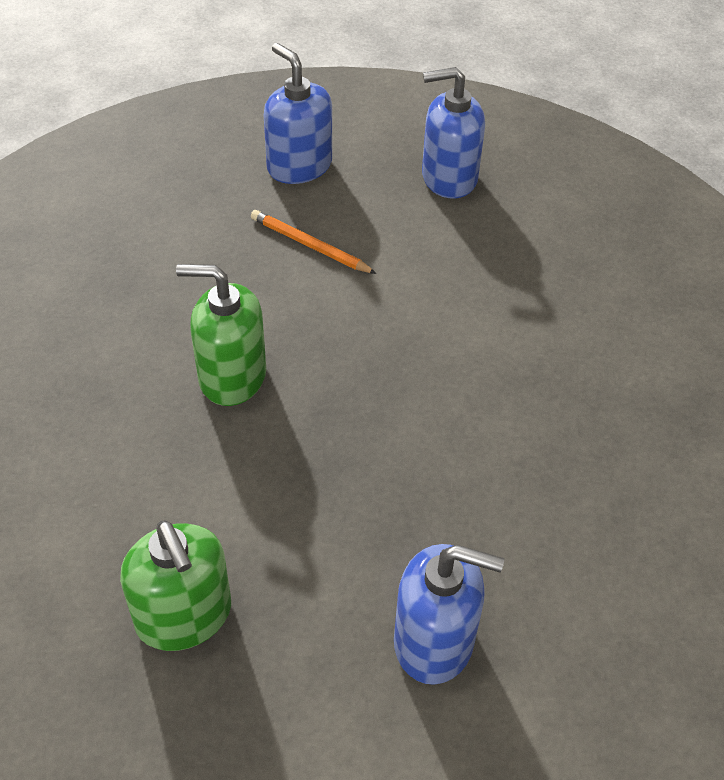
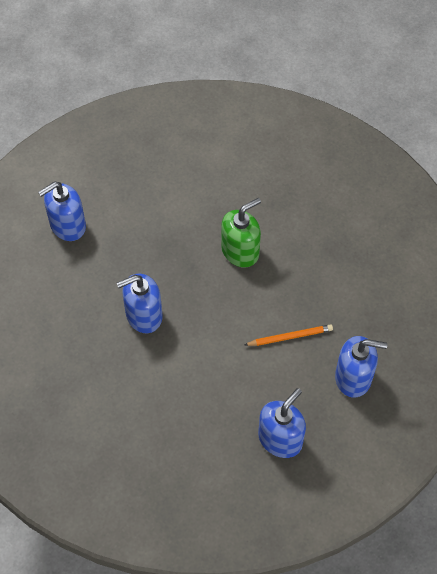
camera: 135 degrees right, 10 degrees up
green soap dispenser [120,520,231,651] -> none
none -> blue soap dispenser [117,274,163,333]

